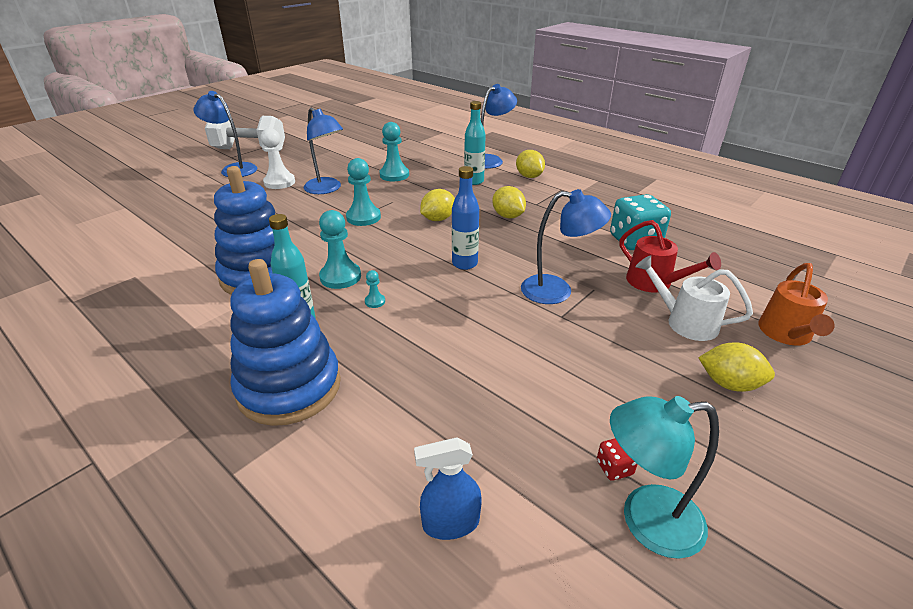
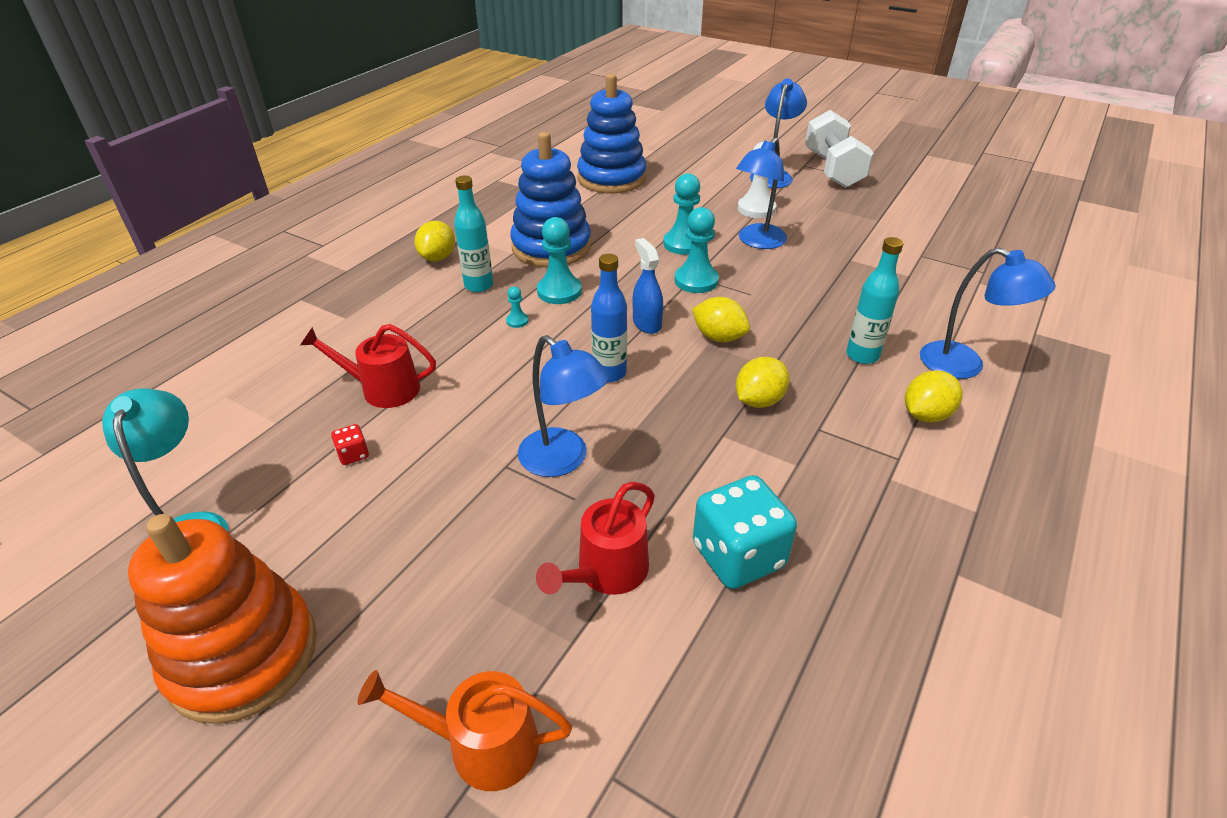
camera: 80 degrees right, 5 degrees up
blue stacking toy [230,259,341,426] -> blue stacking toy moved to [577,74,646,193]
turquoise pawn [379,122,409,181] -> turquoise pawn moved to [663,173,700,255]
blue spray bottle [414,438,482,540] -> blue spray bottle moved to [633,238,663,334]
blue lamp [521,189,611,304] -> blue lamp turned 45 degrees counterclockwise [518,335,610,477]
red dice [597,438,638,481] -> red dice moved to [331,424,369,465]
white watering can [635,255,753,341] -> none
yellow lemon [698,342,775,392] -> yellow lemon moved to [415,221,455,261]
none -> orange stacking toy [128,514,317,724]
none -> red watering can [300,324,436,408]

